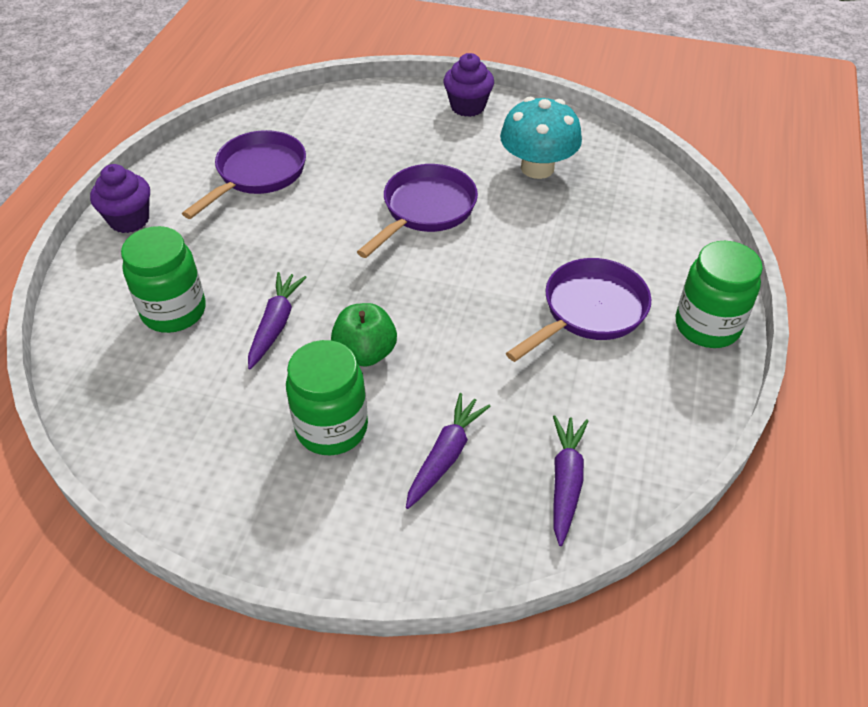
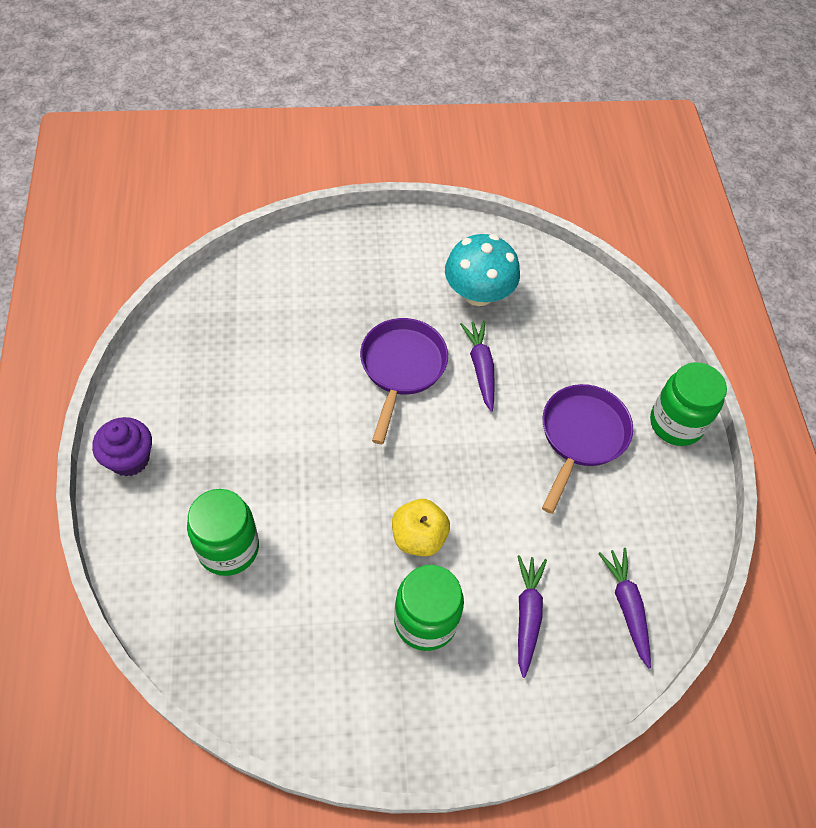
camera: 25 degrees left, 10 degrees up
purple pan [182,130,306,219] -> none
purple carrot [248,272,307,369] -> purple carrot moved to [460,321,495,412]
green apple [331,303,397,367] -> yellow apple [392,499,450,556]
purple cupcake [444,53,494,117] -> none

